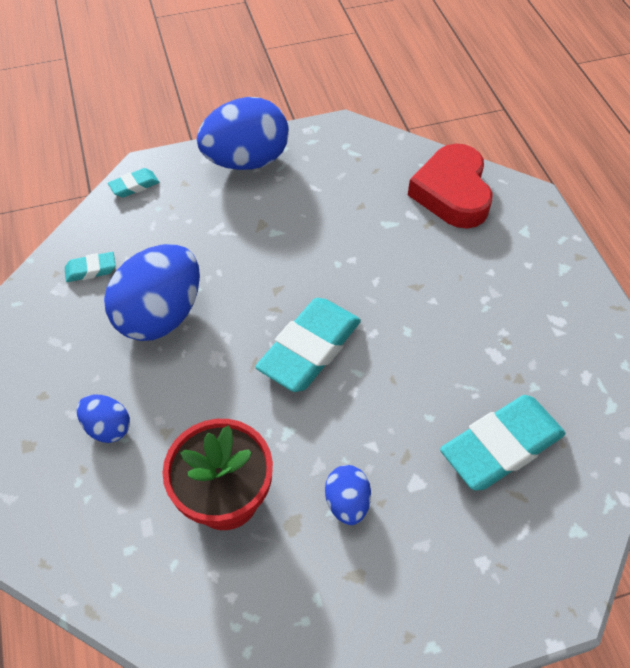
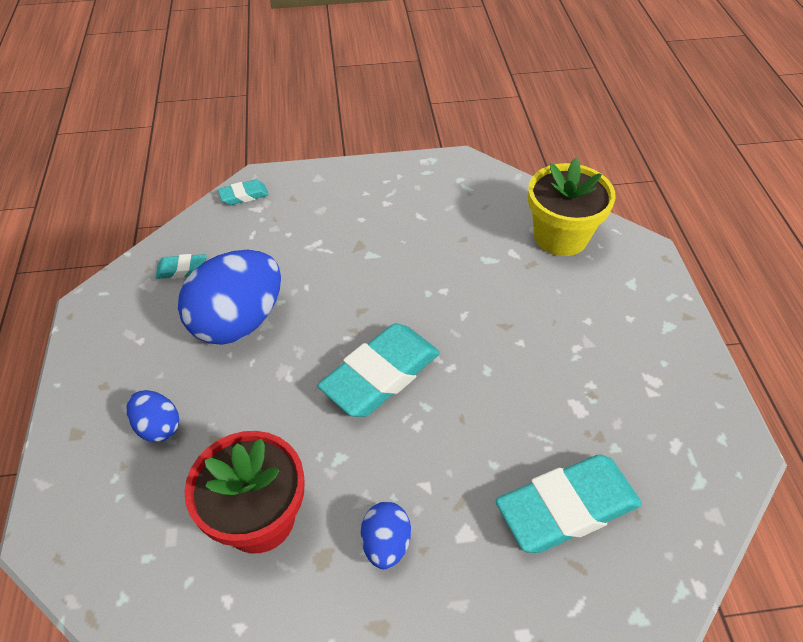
camera: 10 degrees right, 5 degrees down
blue egg [197,97,289,170] -> none
red heart [408,144,493,229] -> yellow flower pot [528,158,616,256]

